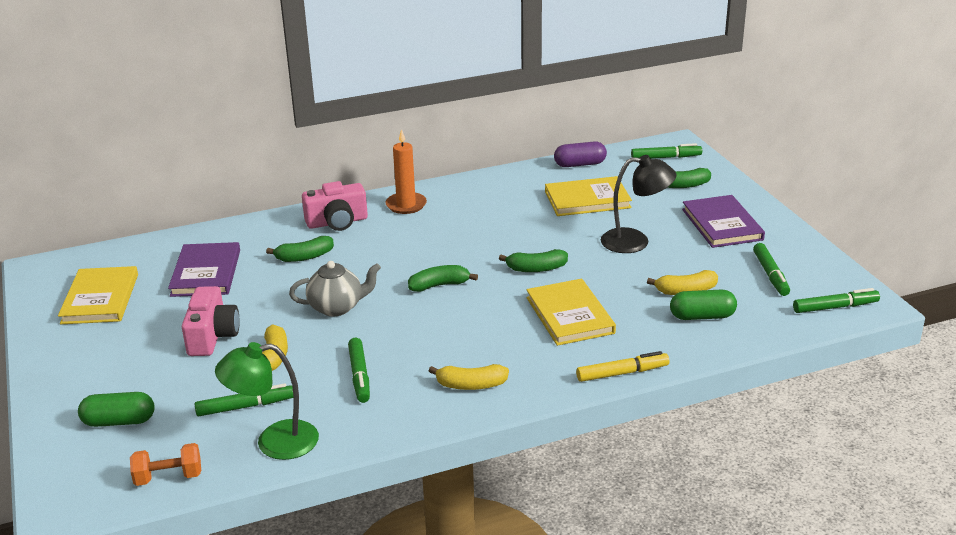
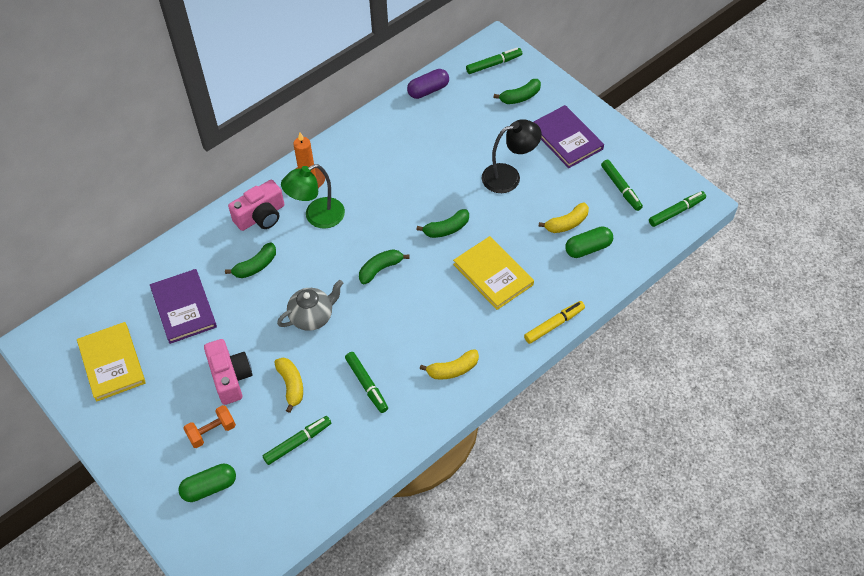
camera: 20 degrees left, 25 degrees up
orange dumbbell [130,443,201,486] -> orange dumbbell moved to [183,405,236,448]
green lamp [215,342,319,460] -> green lamp moved to [281,164,345,229]
yellow book [545,176,632,216] -> none

